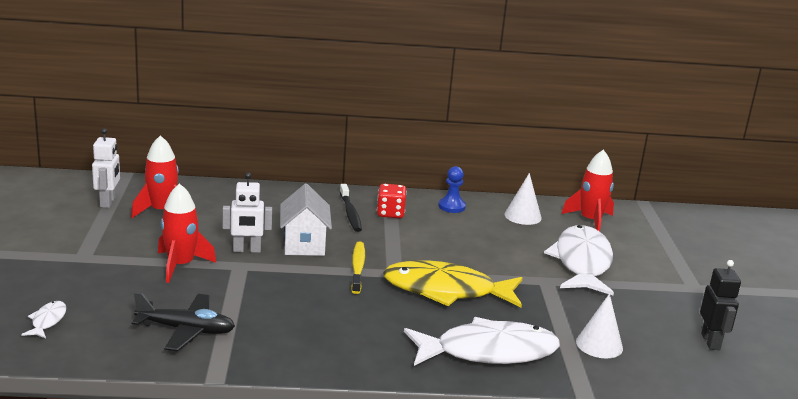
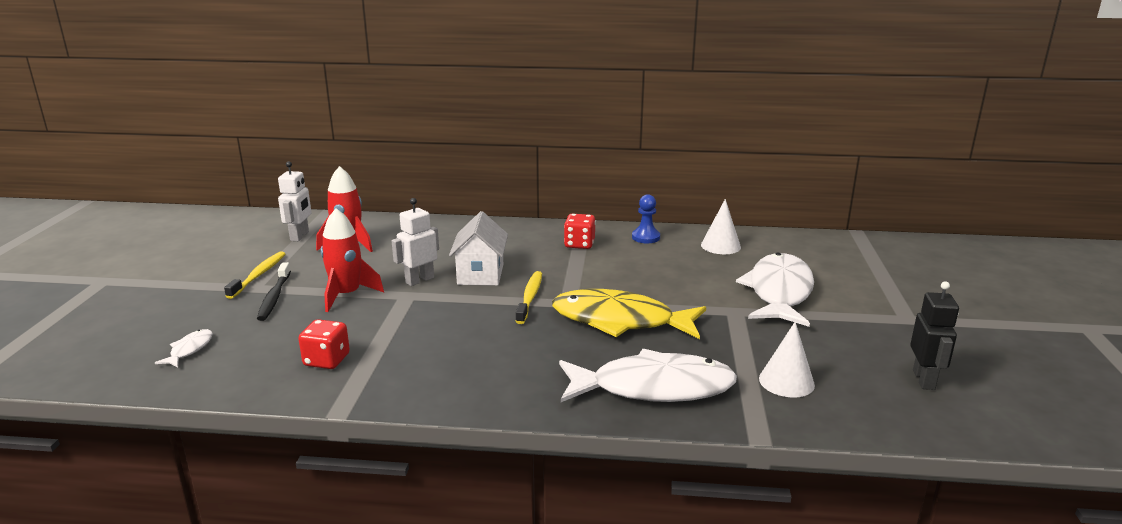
camera: 10 degrees right, 0 degrees up
black plane [132,292,235,351] -> red dice [298,319,350,369]
white robot [223,172,272,253] -> white robot turned 135 degrees clockwise [392,198,439,286]
black toothbrush [340,184,362,232] -> black toothbrush moved to [257,262,291,321]
red rocket [561,150,614,231] -> none
none -> yellow toothbrush [224,251,285,299]

